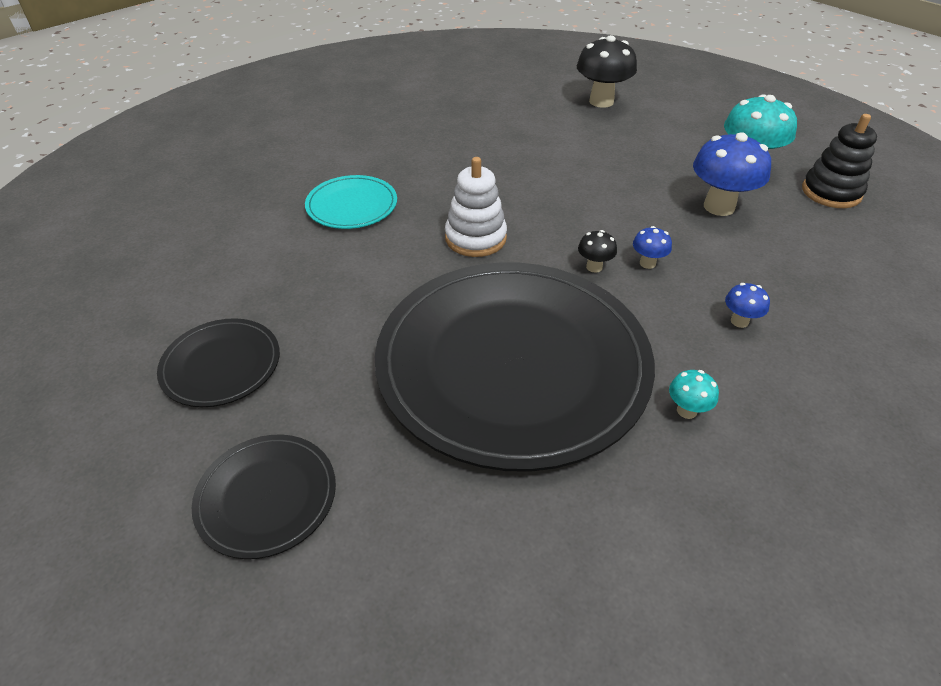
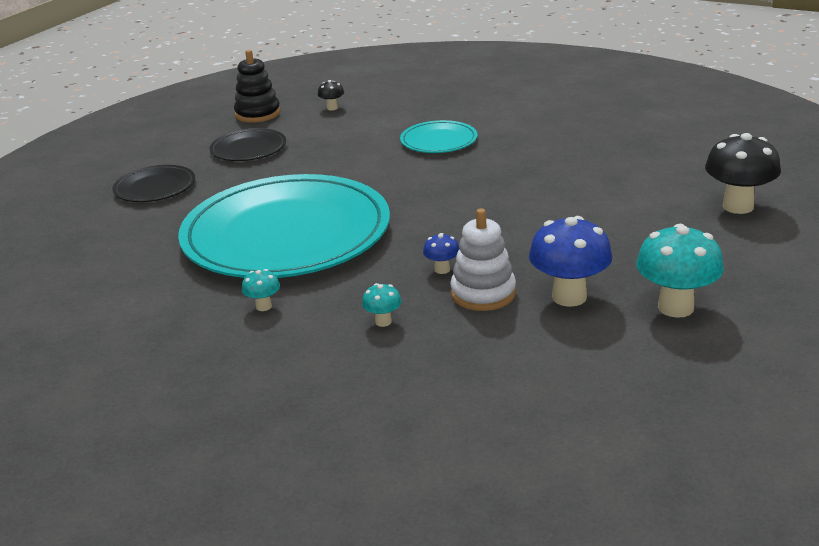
camera: 75 degrees right, 15 degrees down
black plate [375,262,655,472] -> turquoise plate [178,174,390,278]
white stacking toy [445,157,507,257] -> white stacking toy moved to [450,208,516,311]
black mushroom [578,230,617,273] -> black mushroom moved to [318,80,344,110]
blue mushroom [725,283,770,328] -> turquoise mushroom [362,283,402,327]
black stacking toy [802,114,877,208] -> black stacking toy moved to [234,50,281,123]

